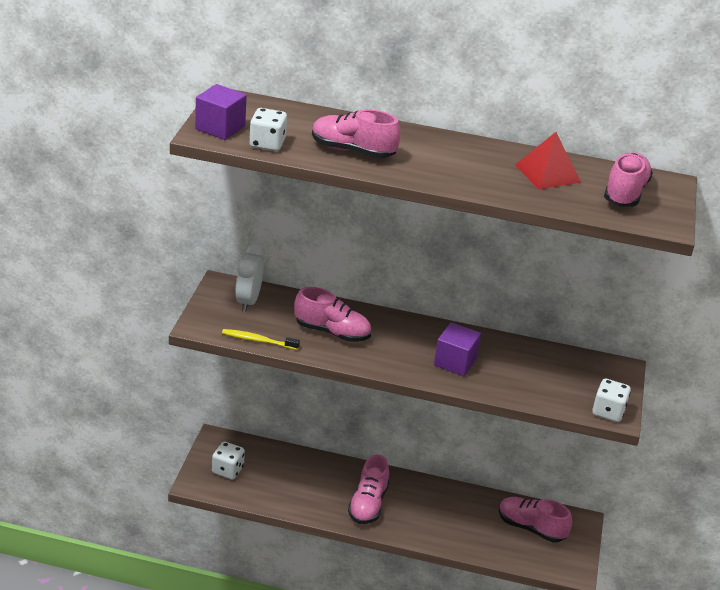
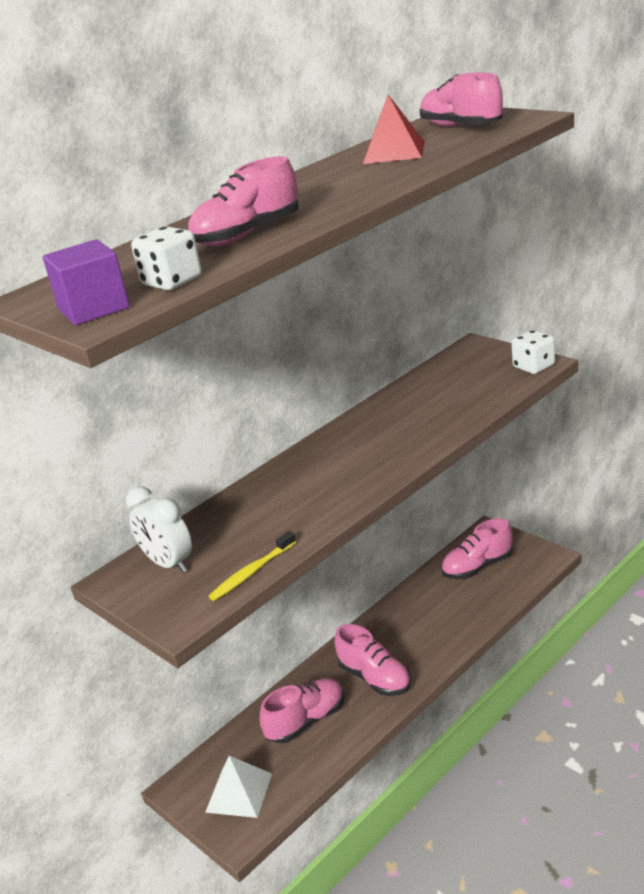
camera: 50 degrees left, 5 degrees down
white dice [212,442,245,480] -> white pyramid [205,756,272,818]
pink shoe [294,287,371,342] -> pink shoe moved to [260,678,345,743]
purple cube [434,322,481,376] -> none

